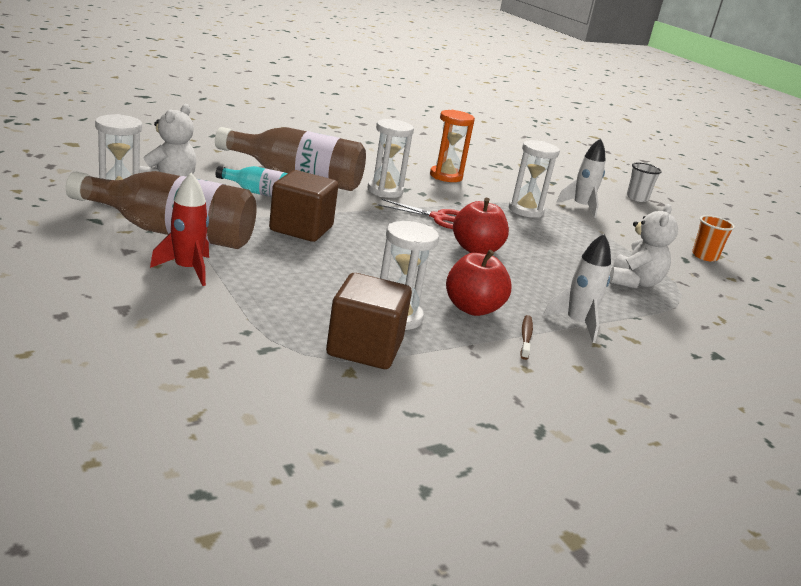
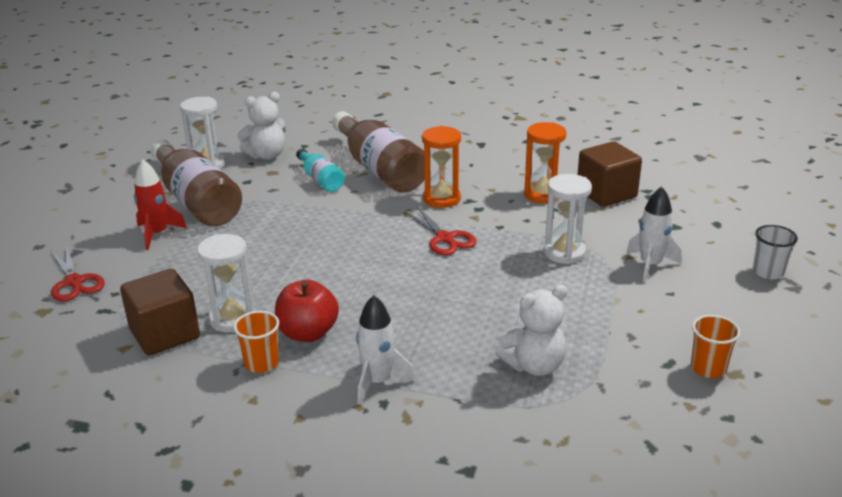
camera: 50 degrees right, 5 degrees up
brown cube [269,170,338,242] -> brown cube moved to [578,141,642,207]
white hourglass [368,119,414,198] -> orange hourglass [422,126,461,208]
red apple [453,198,509,254] -> none
brown toothbrush [520,315,533,360] -> none
none -> red scissors [51,246,105,301]
none -> orange cup [233,311,279,373]

